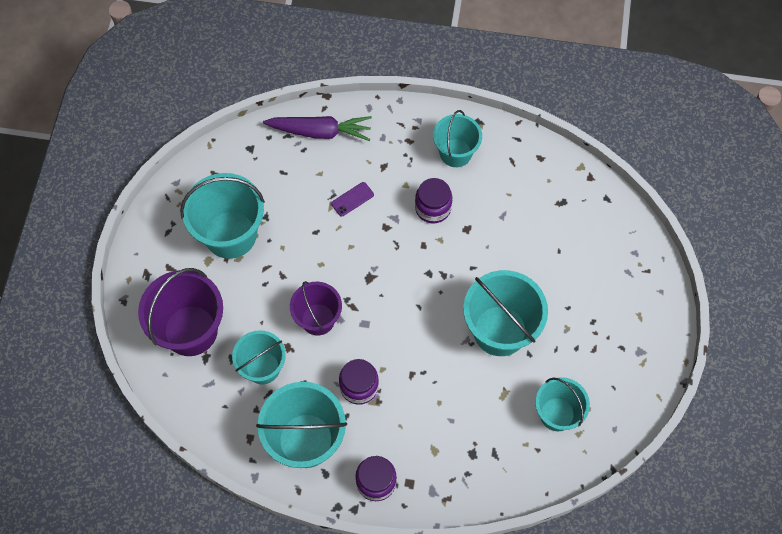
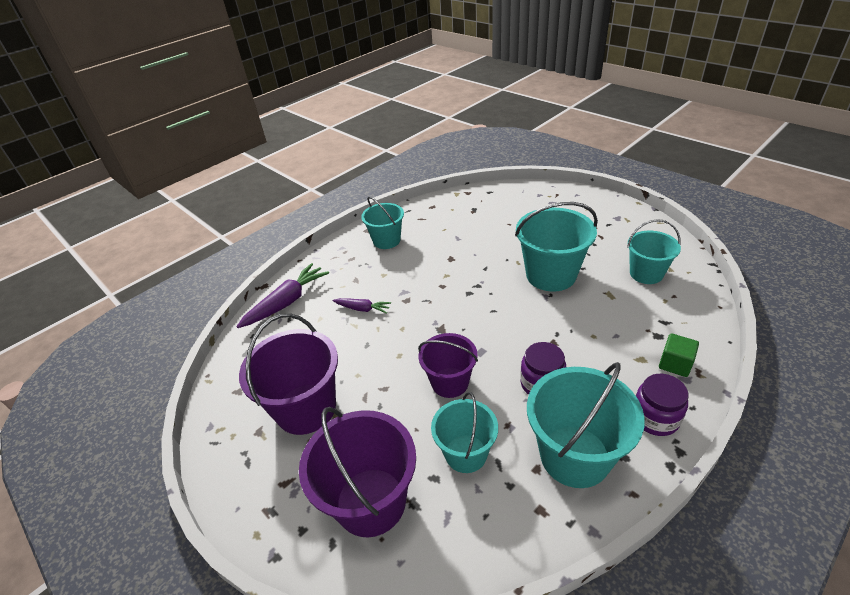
camera: 50 degrees left, 25 degrees down
turquoise bucket [180,173,265,259] -> purple bucket [239,314,338,435]
purple phone [331,182,374,217] -> purple carrot [332,298,391,314]
purple jar [415,178,452,224] -> none
none -> green cube [659,333,699,377]

